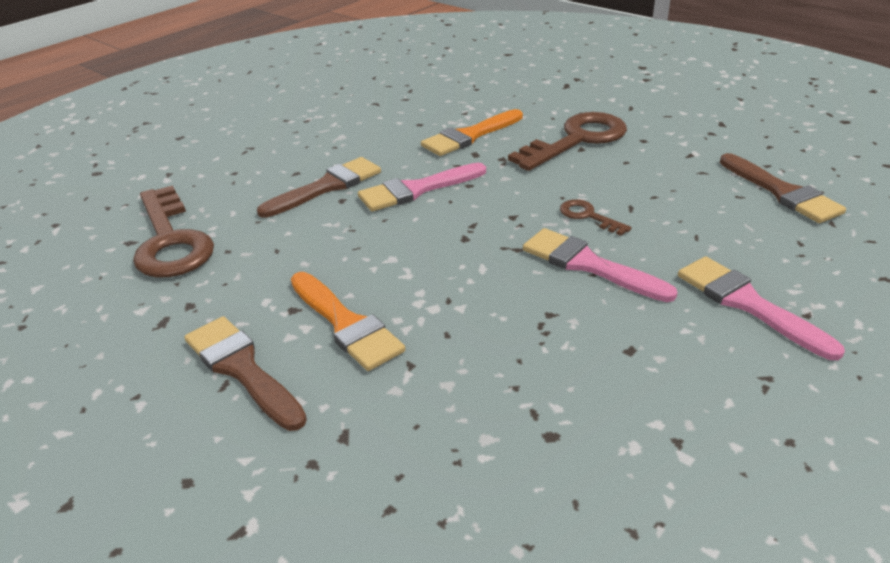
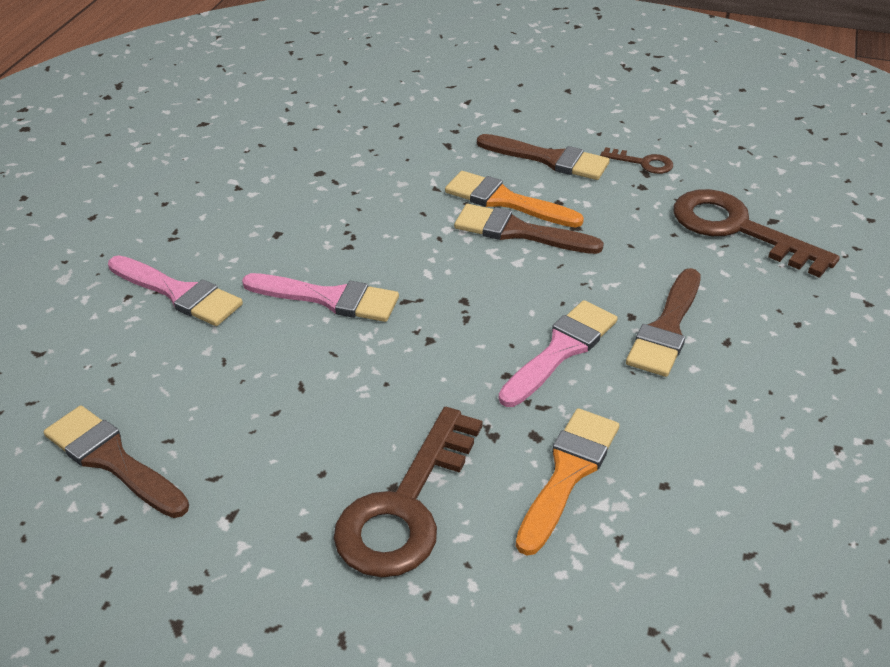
camera: 155 degrees right, 5 degrees up
brown key [560,199,632,236] -> brown key moved to [600,147,673,174]
none -> brown brush [454,204,604,254]

